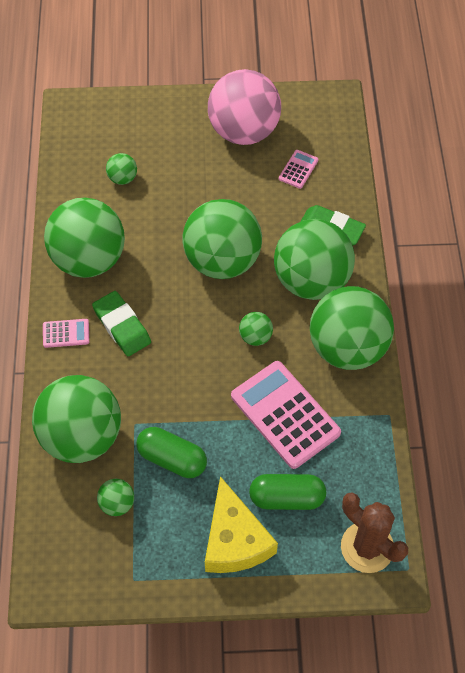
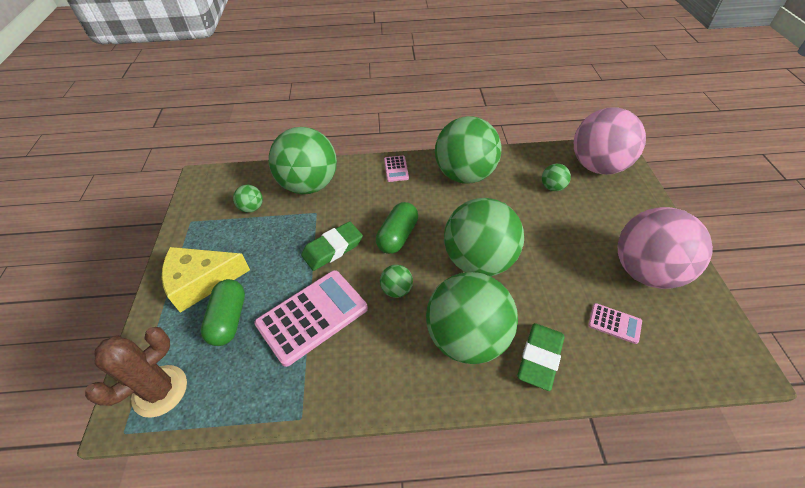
camera: 90 degrees right, 10 degrees down
green eraser [92,291,151,356] -> green eraser moved to [301,221,363,271]
green capsule [136,427,207,478] -> green capsule moved to [376,202,418,254]
green ball [310,286,394,370] -> none
none -> pink ball [574,107,646,175]

